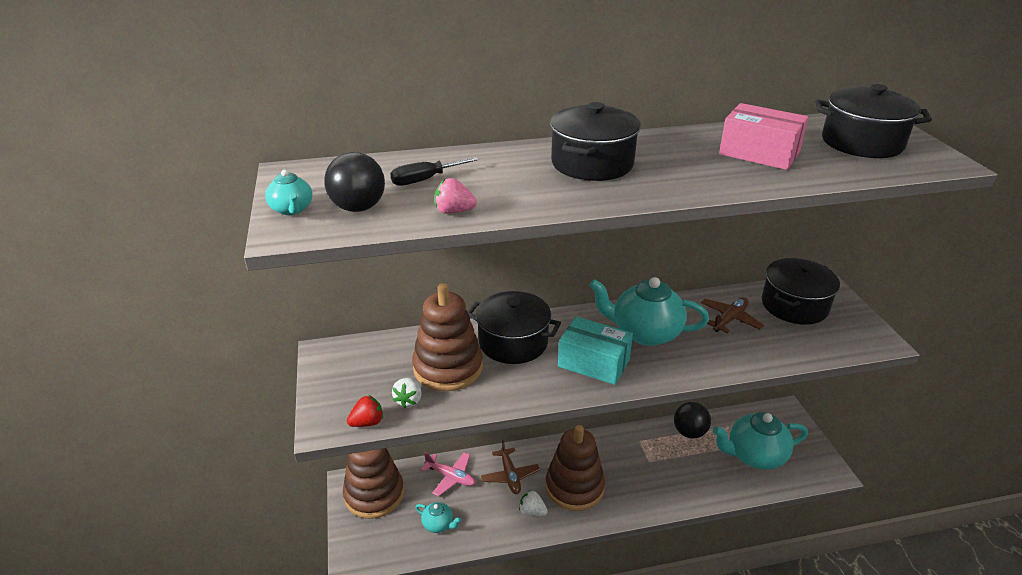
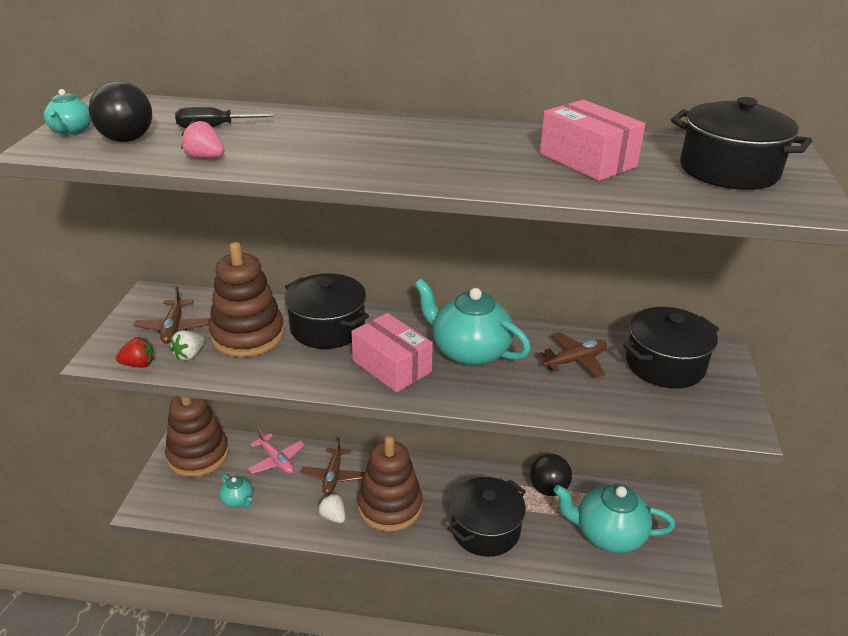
camera: 20 degrees right, 0 degrees up
black pot [550,102,641,181] -> black pot moved to [447,477,526,557]
turquoise box [558,317,633,385] -> pink box [351,313,433,393]
none -> brown plane [134,286,210,344]

